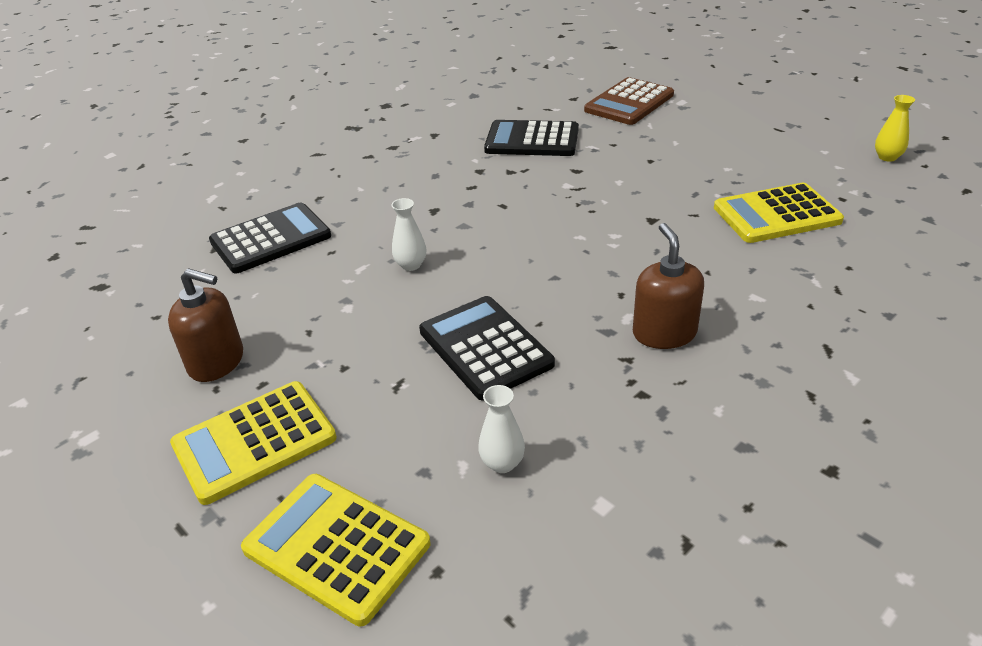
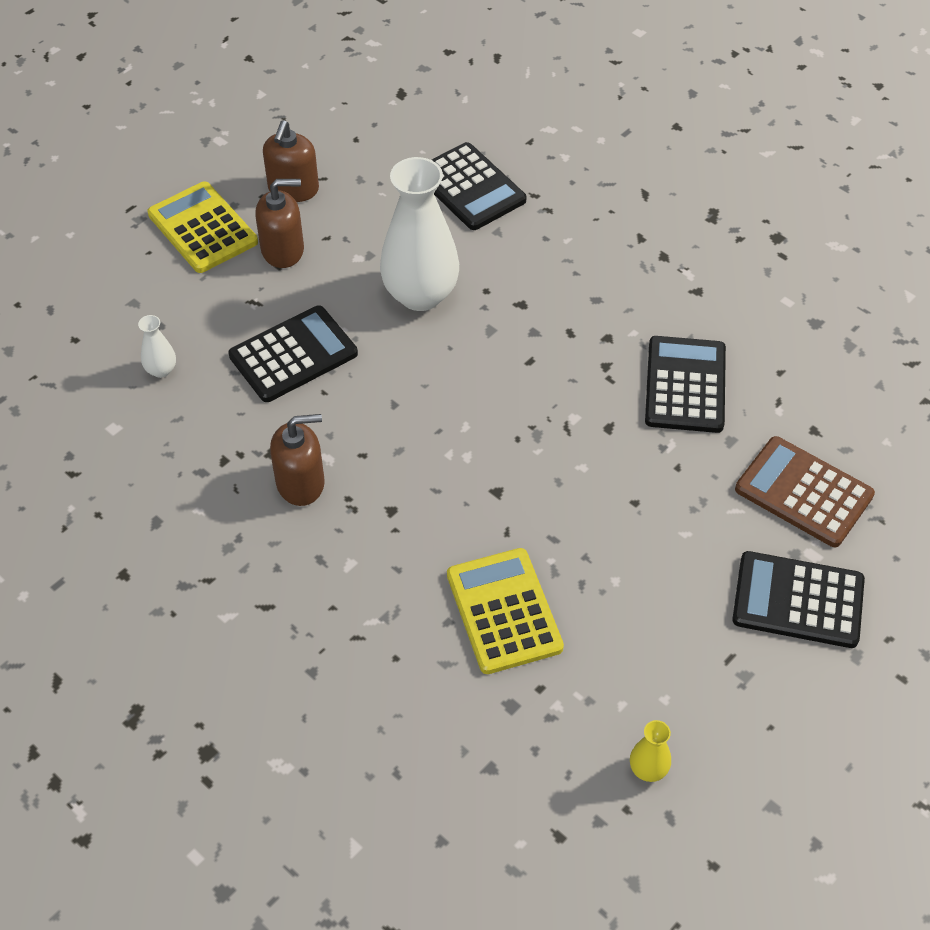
camera: 85 degrees right, 15 degrees up
yellow calculator [241,474,431,626] -> none
white vase [392,198,426,271] -> white vase [380,157,459,311], size x2.36
none -> brown soap dispenser [255,179,304,268]
none -> black calculator [732,551,865,648]

